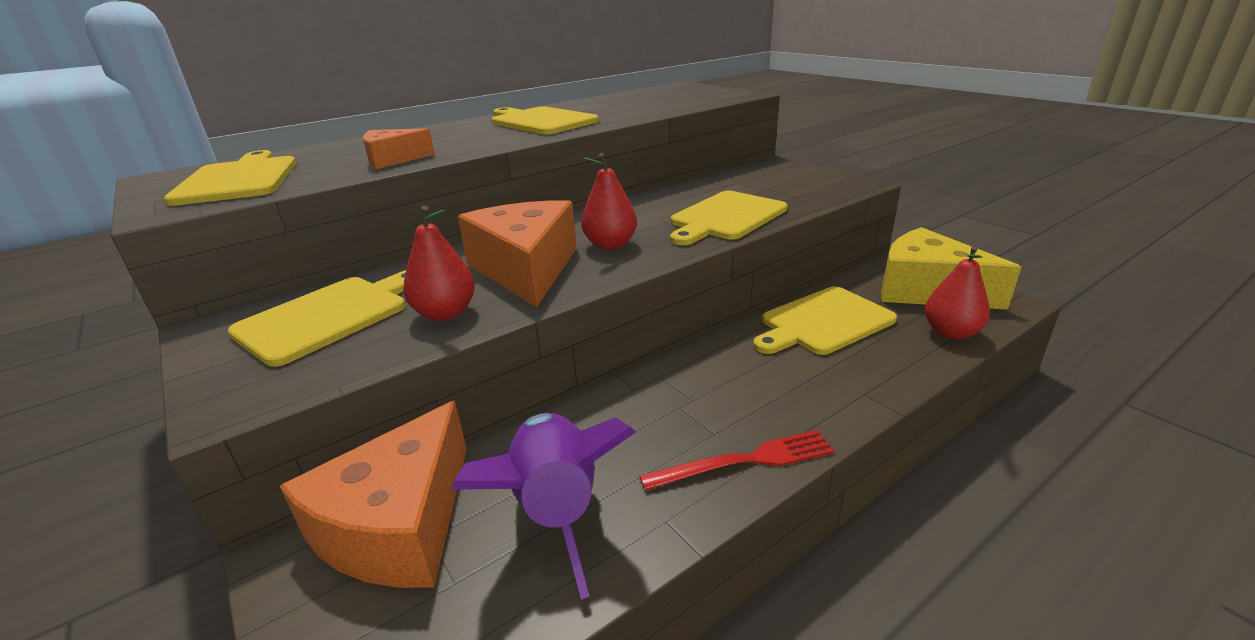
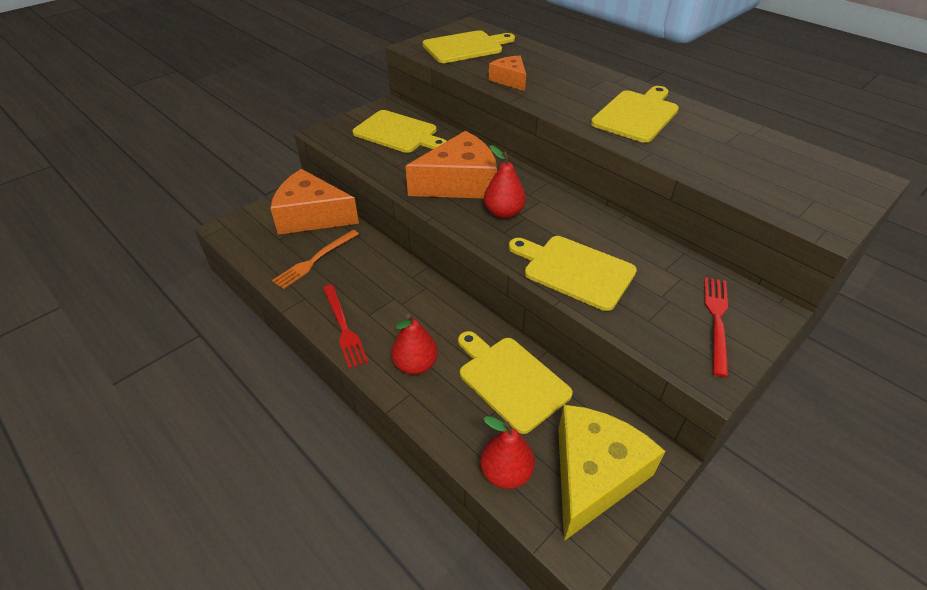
camera: 80 degrees right, 15 degrees up
red pear [403,206,475,321] -> red pear moved to [391,314,438,375]
purple rocket [452,413,636,600] -> orange fork [272,230,359,289]
none -> red fork [704,277,728,377]

